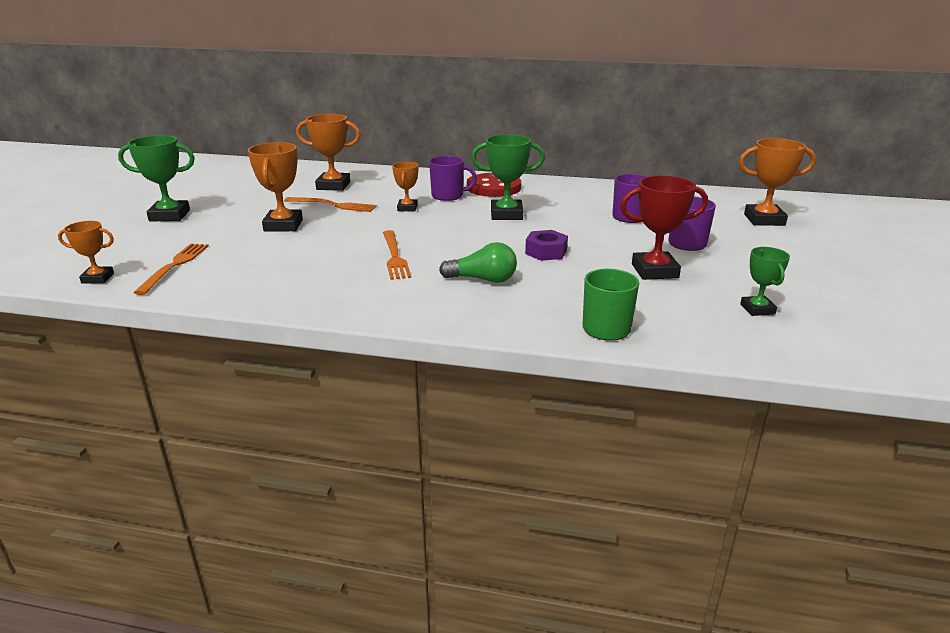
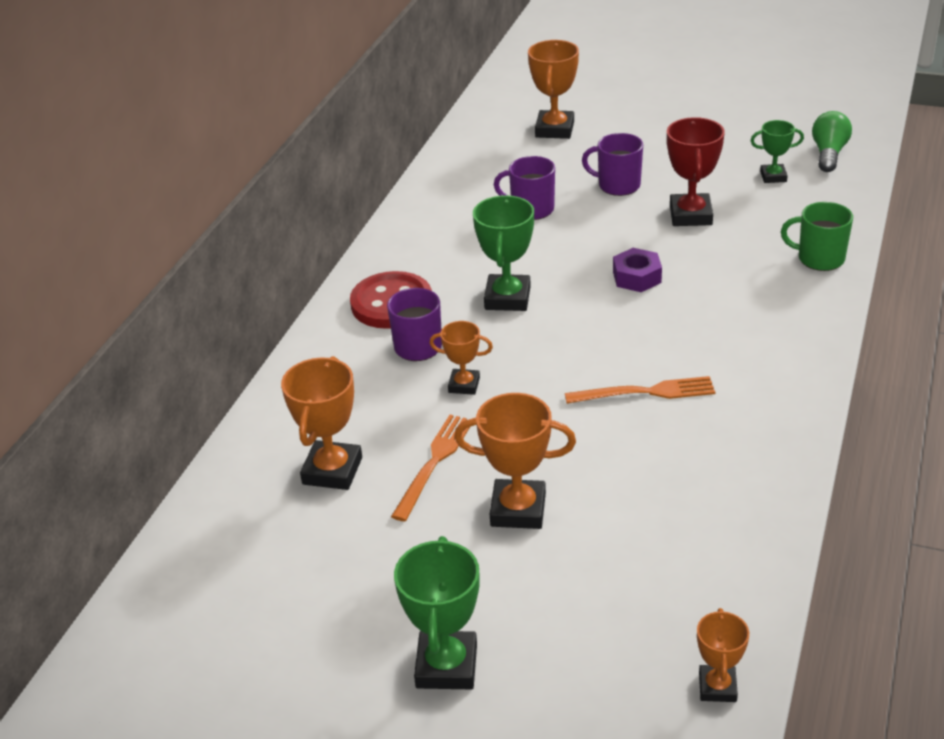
camera: 80 degrees left, 10 degrees up
orange fork [133,244,209,295] -> none
green light bulb [439,242,517,283] -> green light bulb moved to [812,111,852,172]

